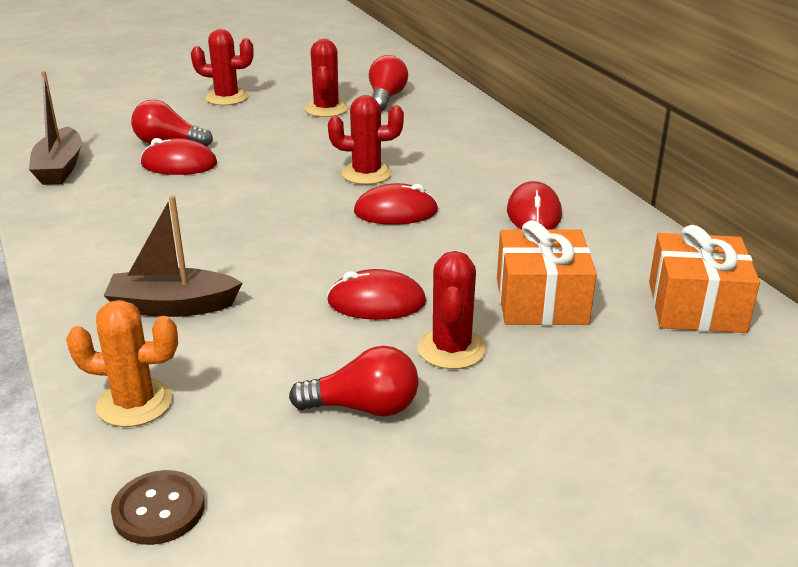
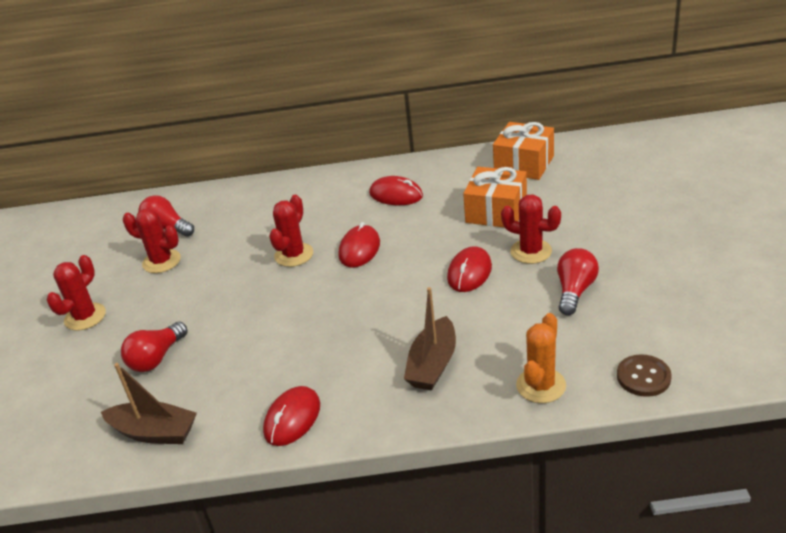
camera: 65 degrees left, 5 degrees up
red mouse [141,138,217,175] -> red mouse moved to [263,386,320,446]

